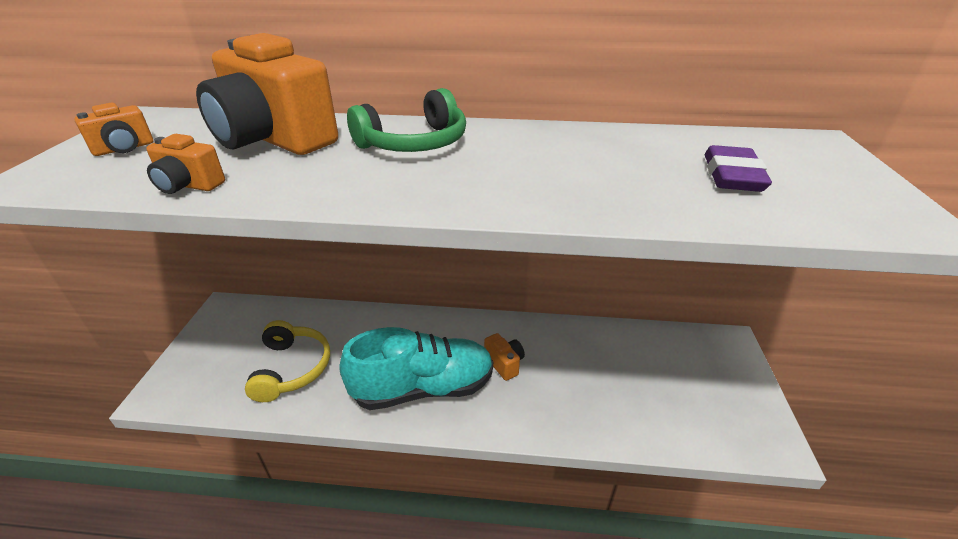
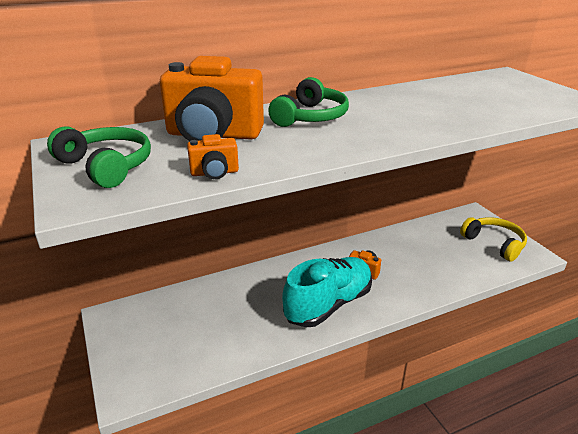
camera: 30 degrees left, 5 degrees down
orange camera [74,103,153,156] -> green headphones [47,126,151,188]
yellow headphones [245,320,330,402] -> yellow headphones moved to [460,217,527,261]
purple eraser [705,145,772,192] -> none

